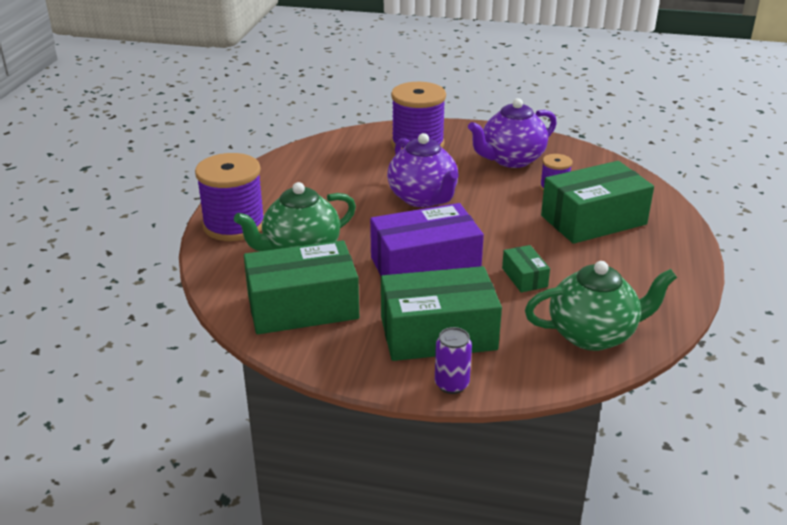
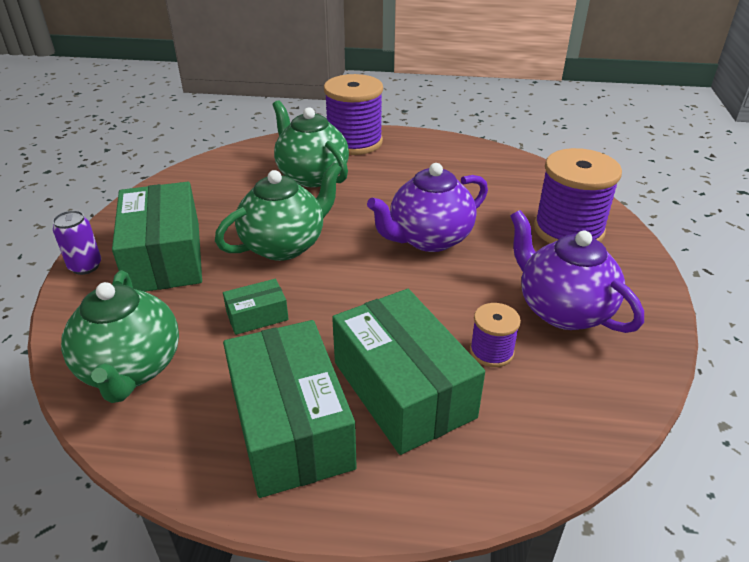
camera: 85 degrees right, 5 degrees up
green box [244,240,359,334] -> green box moved to [223,320,357,498]
purple box [370,203,484,276] -> green teapot [215,162,342,261]

